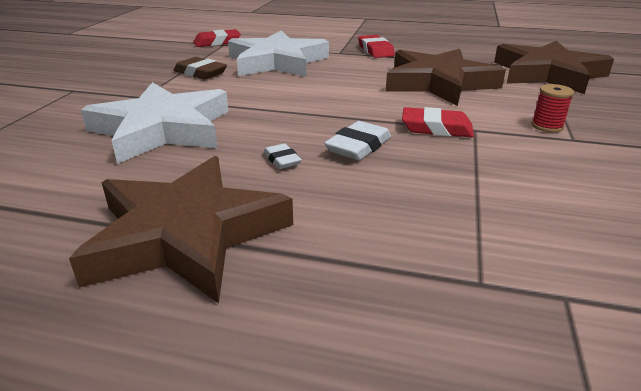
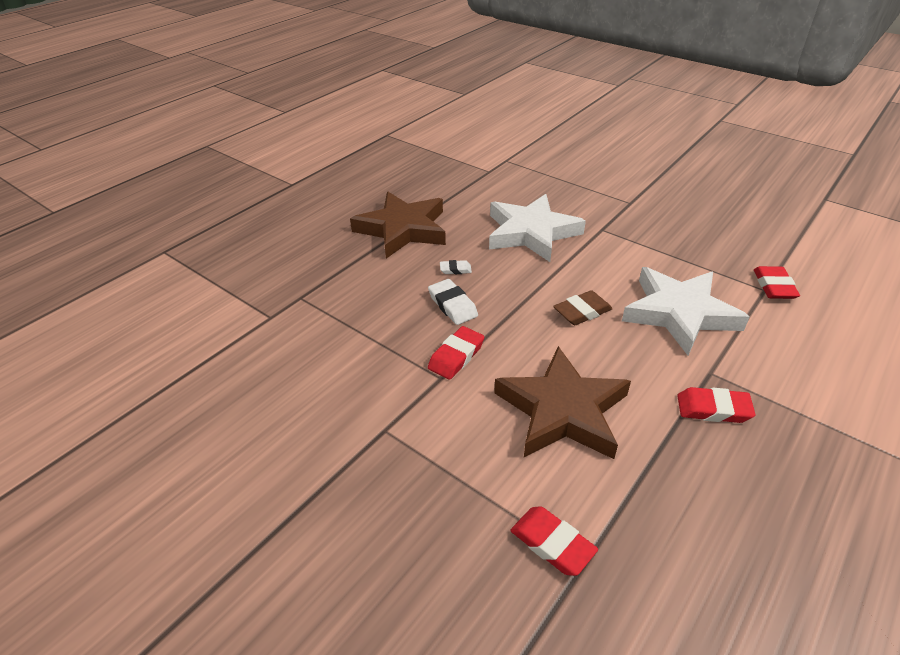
camera: 115 degrees right, 10 degrees up
brown eraser [174,57,227,79] -> brown eraser moved to [553,290,613,325]
brown star [494,41,614,94] -> red eraser [511,506,598,576]
red spool [531,84,574,132] -> none

